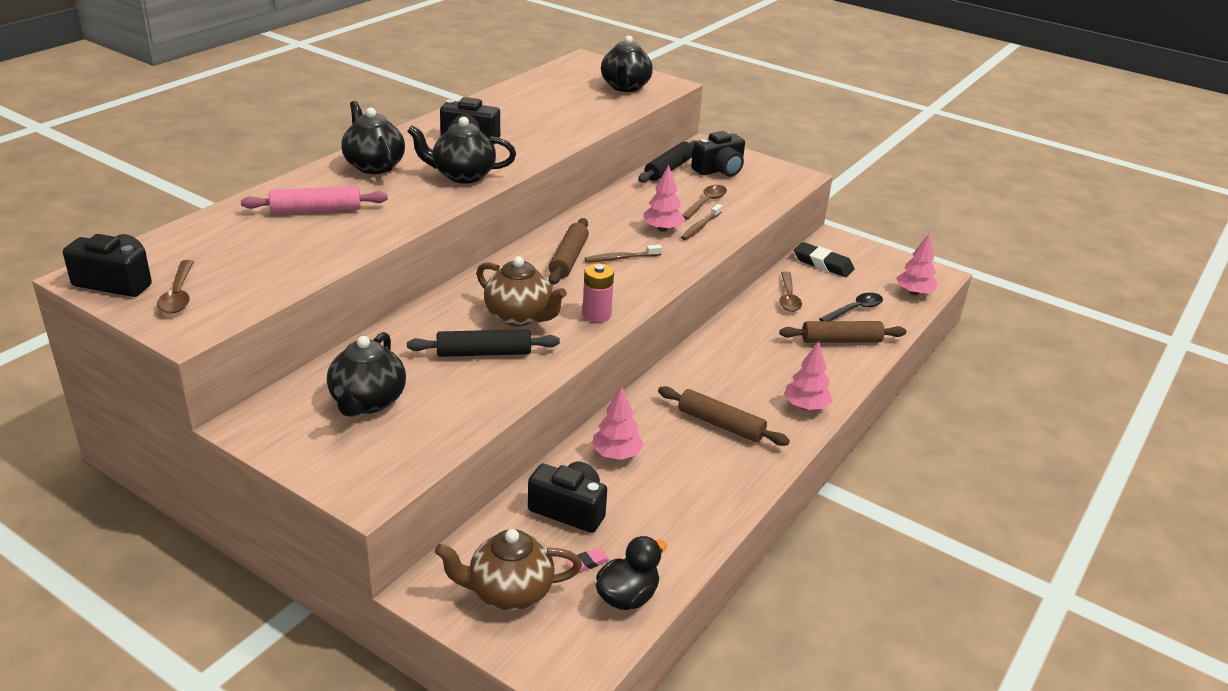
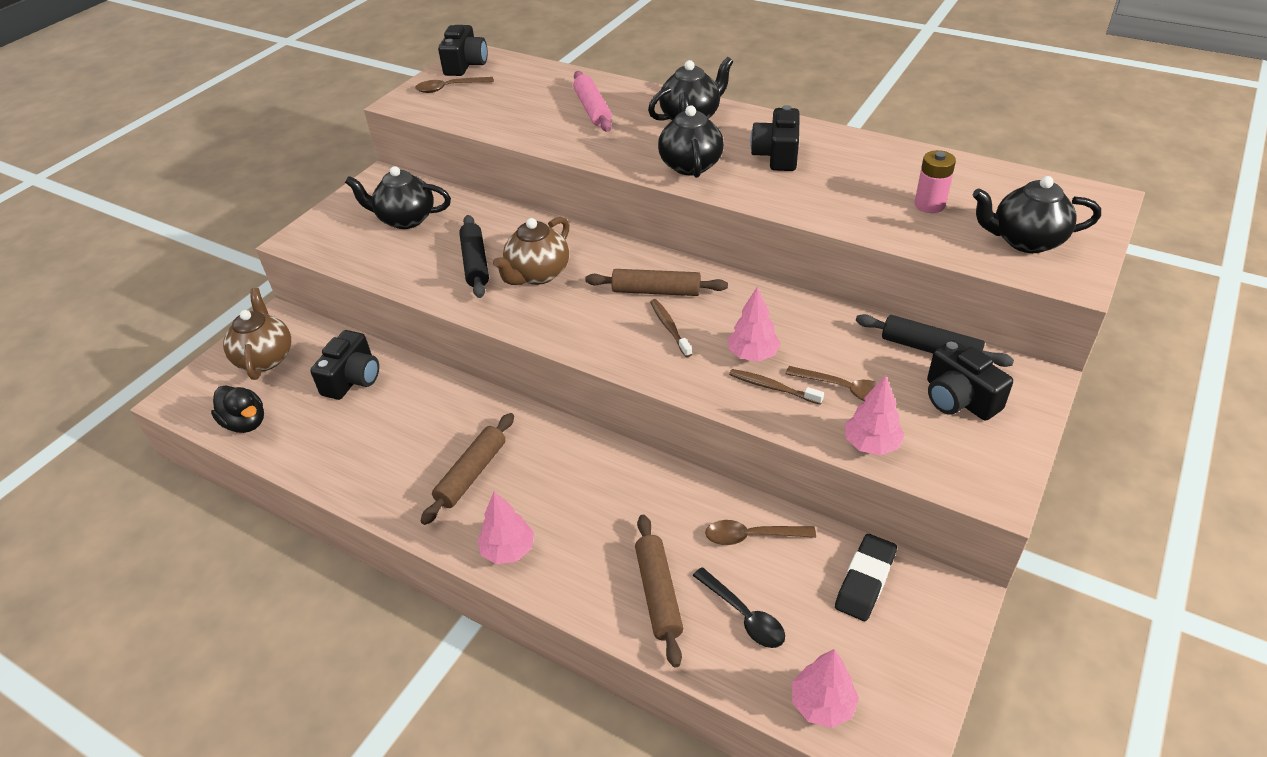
camera: 90 degrees right, 10 degrees up
pink eraser [566,548,610,573] -> none
pink battery [583,263,614,322] -> pink battery moved to [915,150,956,213]
pink tree [592,386,644,460] -> pink tree moved to [845,375,905,455]

